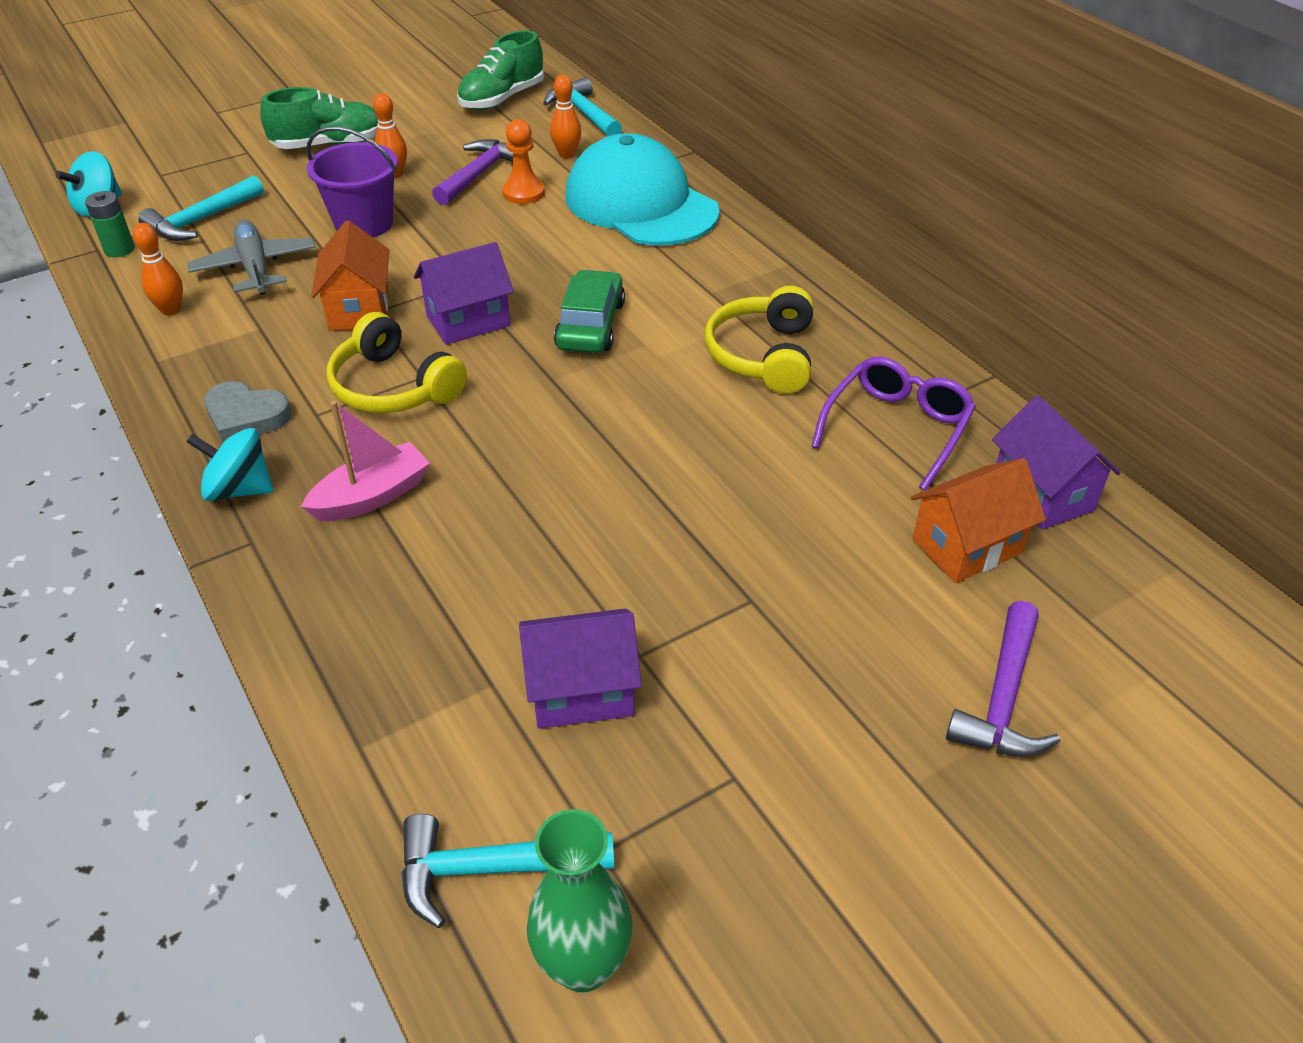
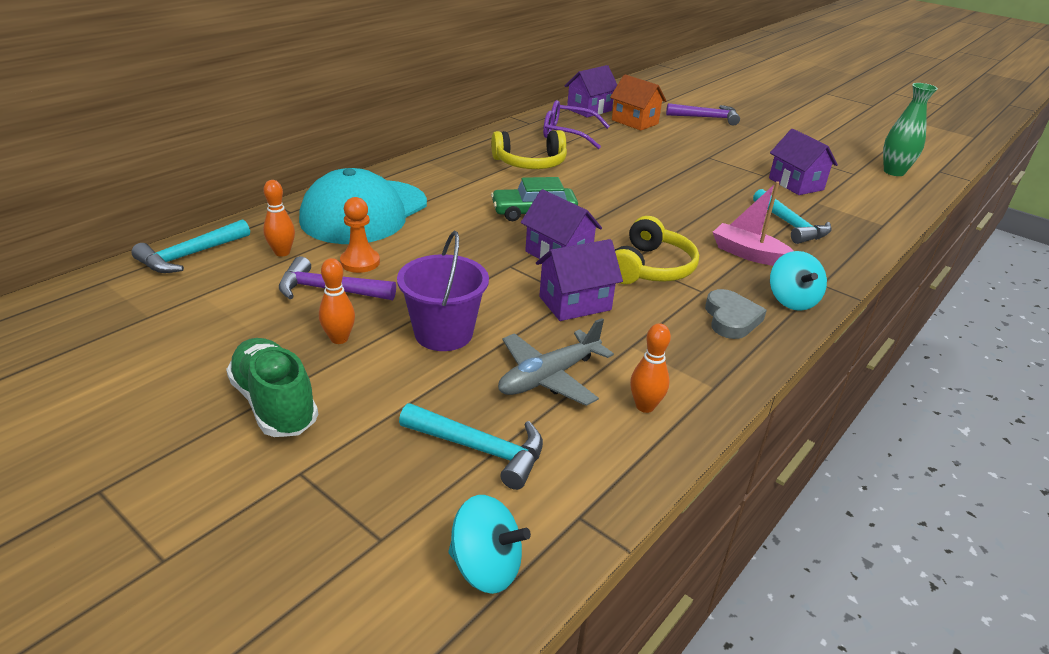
camera: 110 degrees left, 10 degrees down
green battery [85,191,135,257] -> none
orange house [311,221,389,331] -> purple house [536,239,623,321]
turquoise hammer [401,814,614,928] -> turquoise hammer moved to [753,189,832,244]
green shoe [457,30,544,110] -> none

